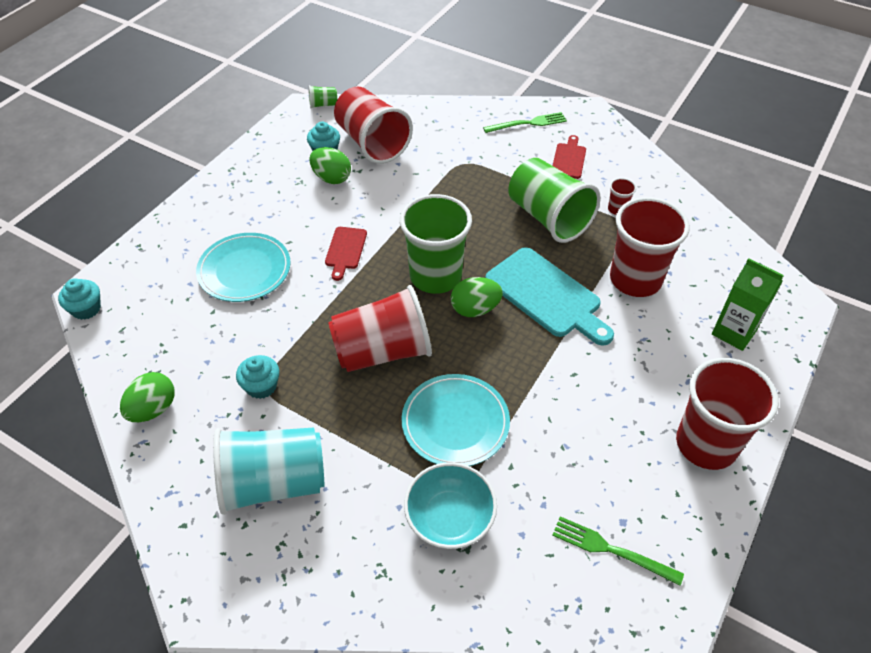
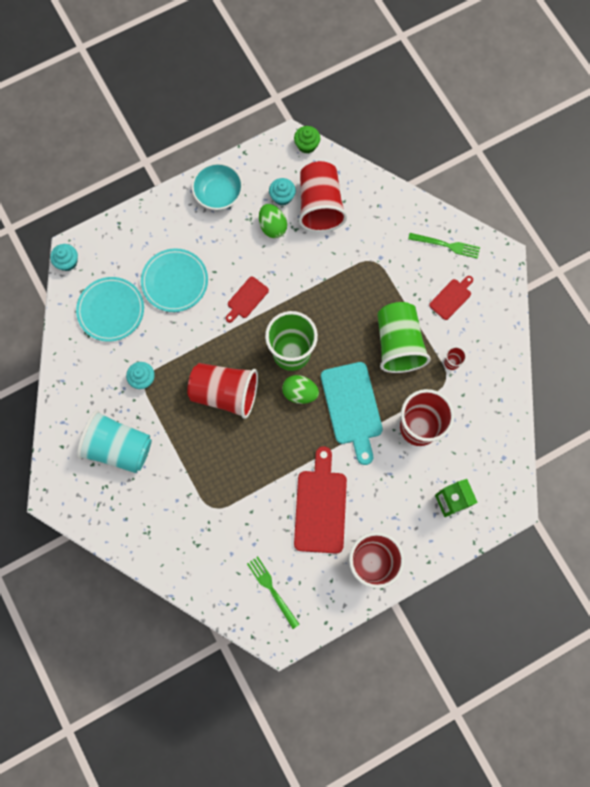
camera: 30 degrees right, 25 degrees up
green egg [120,372,174,422] -> none
green cup [308,85,337,109] -> green cupcake [294,126,320,154]
turquoise plate [401,374,510,466] -> turquoise plate moved to [76,277,144,342]
turquoise bowl [404,462,497,549] -> turquoise bowl moved to [192,163,243,210]
none -> red cutting board [294,446,347,553]

